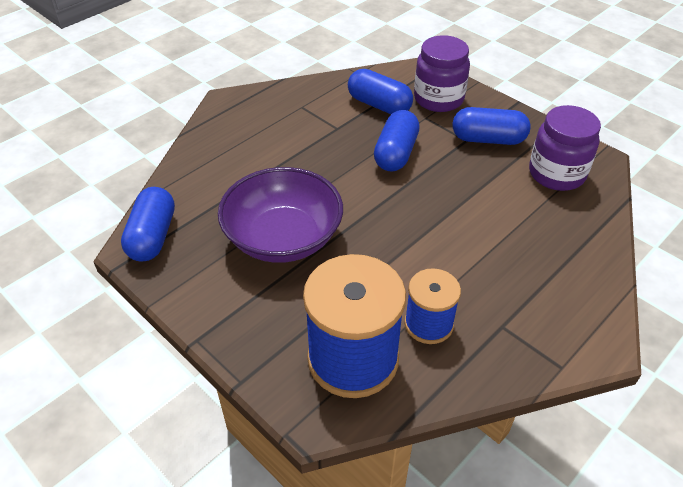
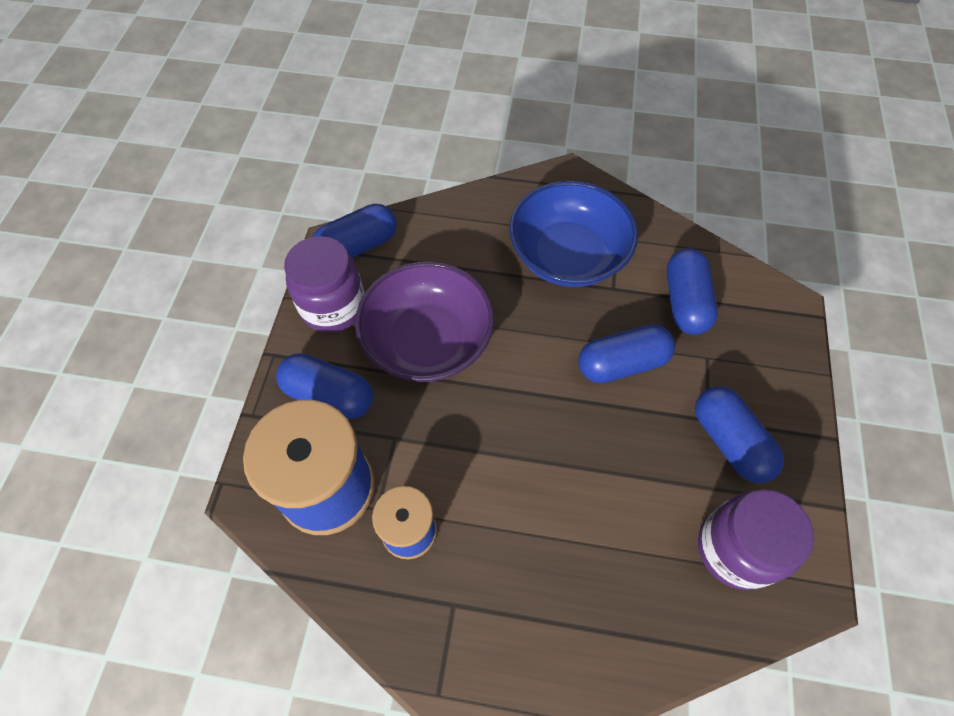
camera: 55 degrees right, 15 degrees up
purple jar [414,35,470,112] -> purple jar moved to [284,236,364,333]
none -> blue capsule [276,353,373,419]
none -> blue bowl [509,181,638,287]

